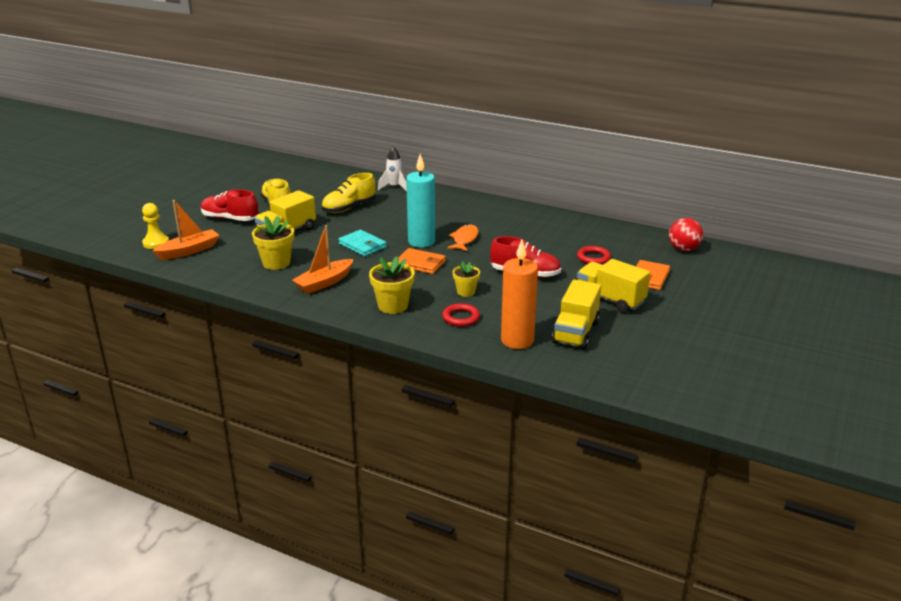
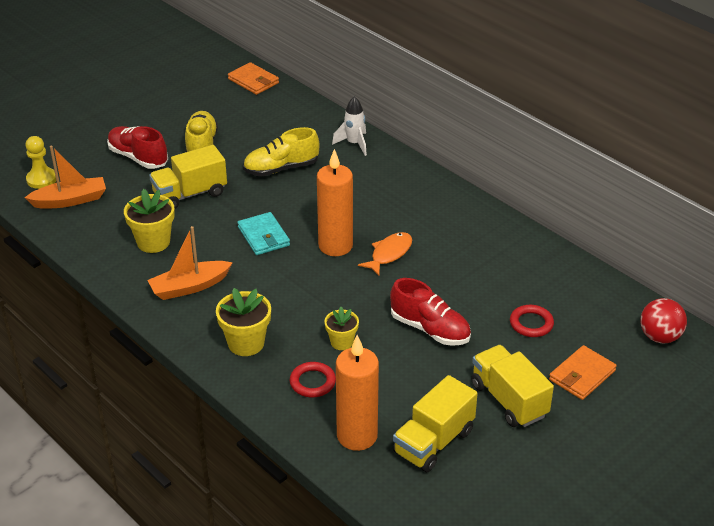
camera: 20 degrees right, 10 degrees up
orange wallet [398,248,446,274] -> orange wallet moved to [228,62,279,95]
turquoise candle [406,154,435,248] -> orange candle [317,149,353,256]

